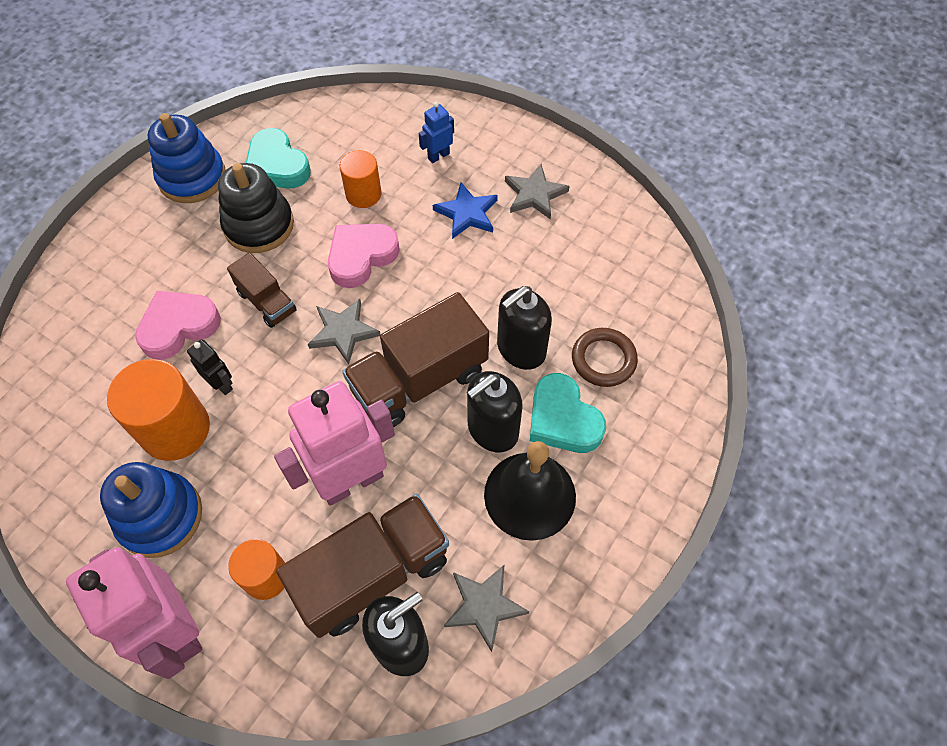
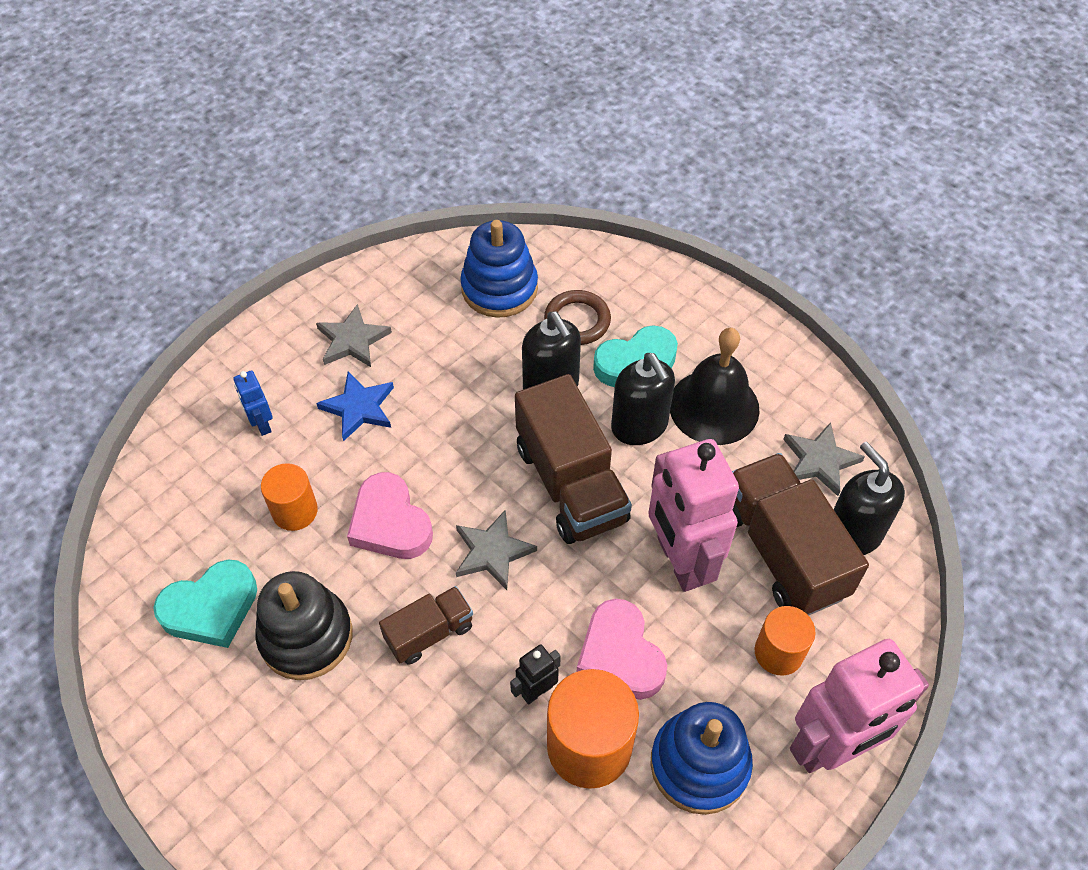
camera: 80 degrees left, 5 degrees down
pink heart [135,291,221,360] -> pink heart moved to [577,599,667,700]
blue stacking toy [148,113,225,203] -> blue stacking toy moved to [460,220,538,318]

